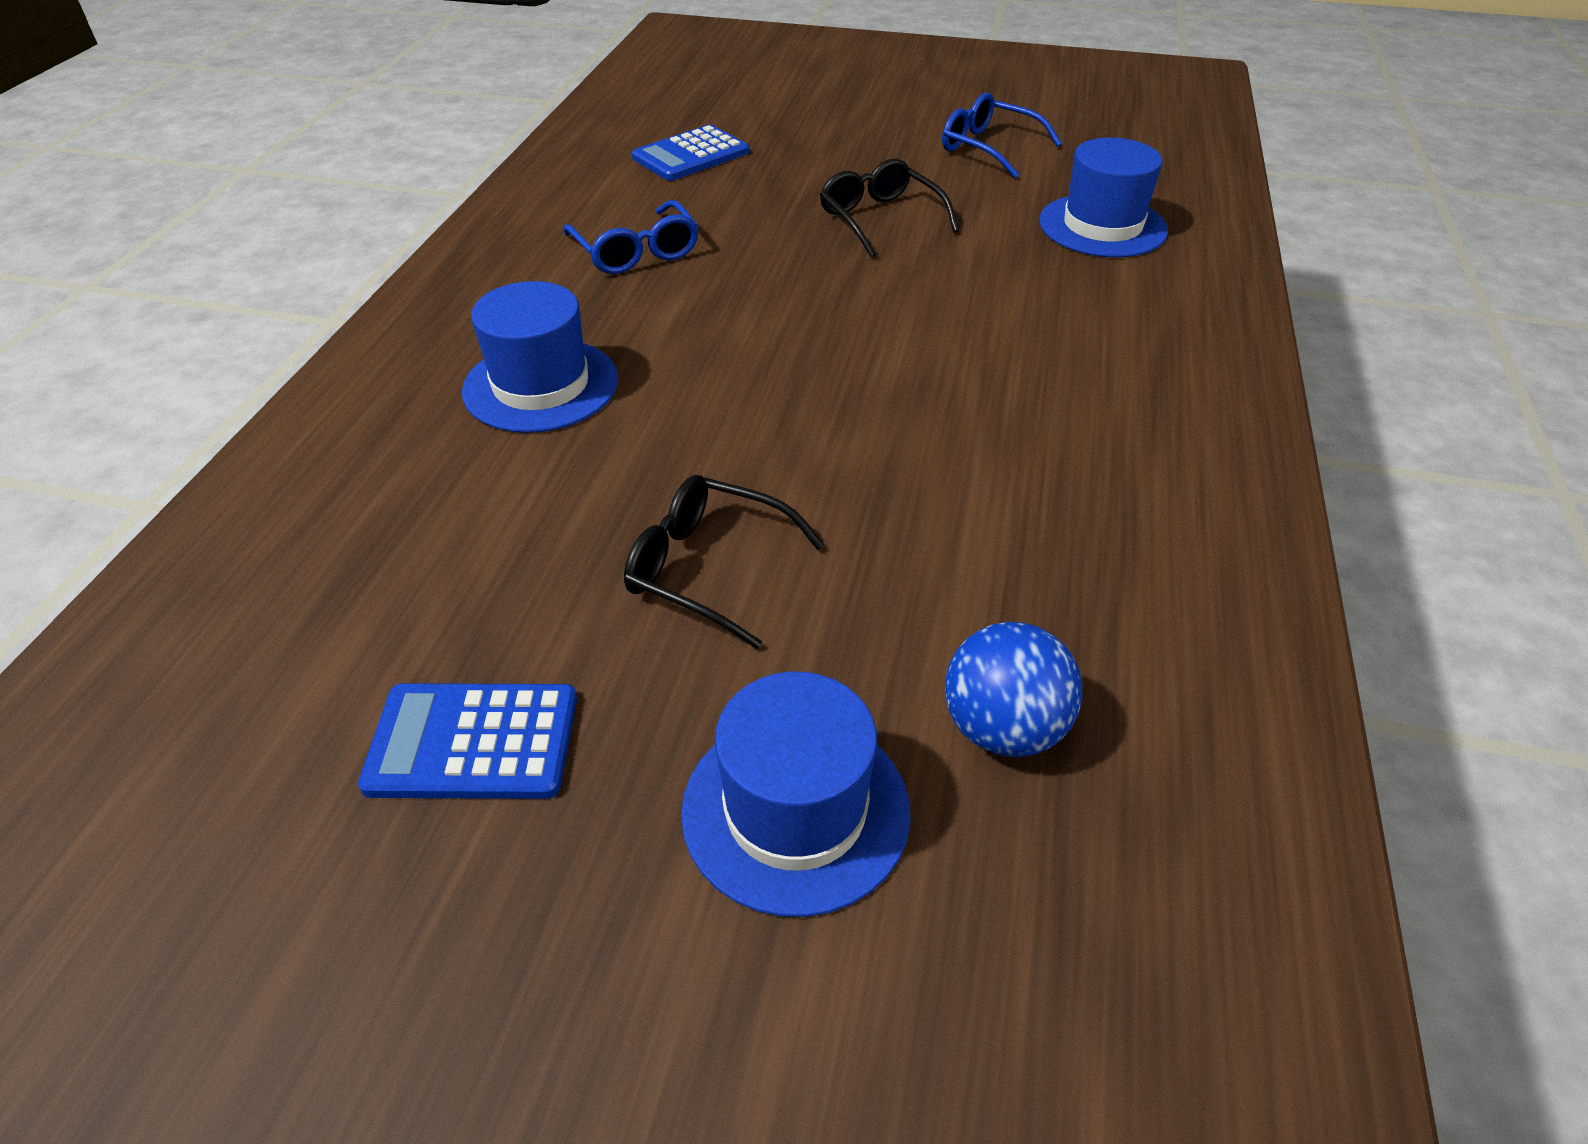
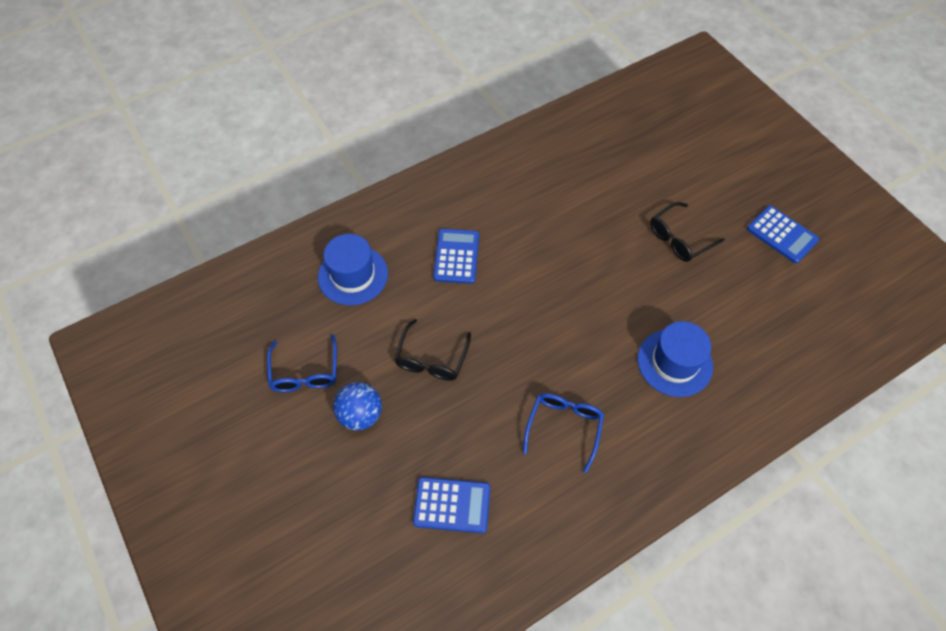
camera: 135 degrees left, 15 degrees up
black glasses [624,475,825,649] -> black glasses turned 75 degrees clockwise [650,202,725,262]
blue hat [681,672,911,917] -> none
blue ball [945,622,1082,757] -> blue ball moved to [333,382,382,431]
none -> blue calculator [433,229,479,284]

